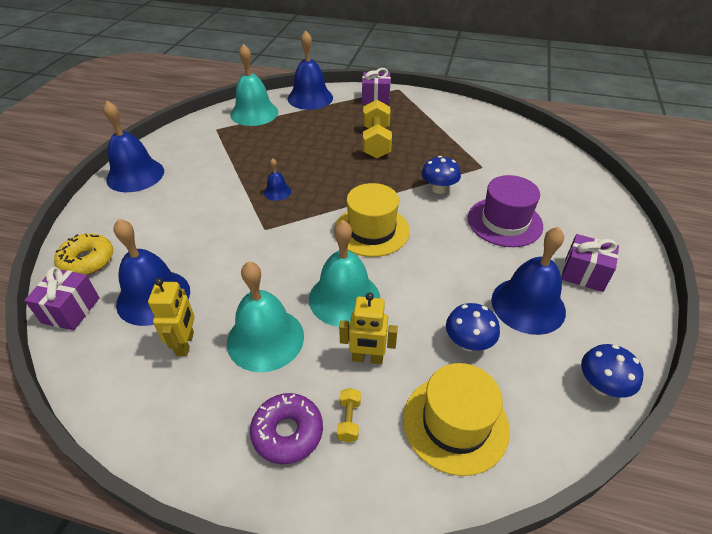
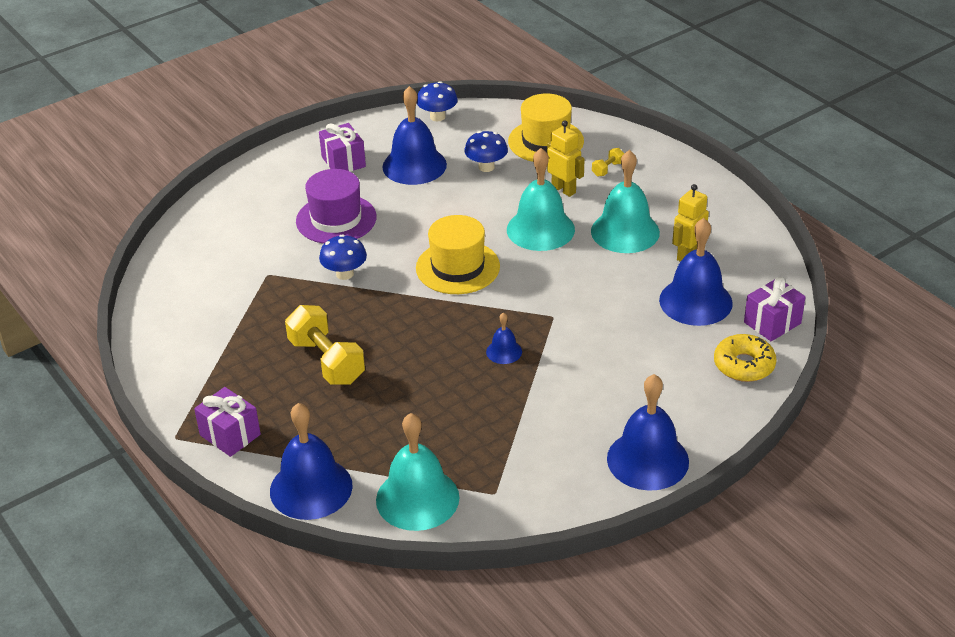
camera: 140 degrees left, 5 degrees down
purple donut [250,393,323,464] -> none
yellow dumbbell [363,100,392,159] -> yellow dumbbell turned 75 degrees counterclockwise [285,305,365,385]

